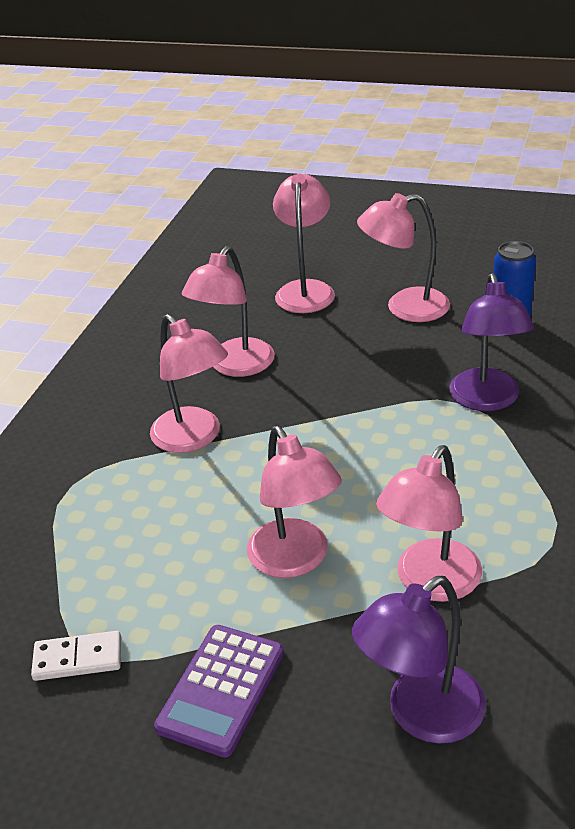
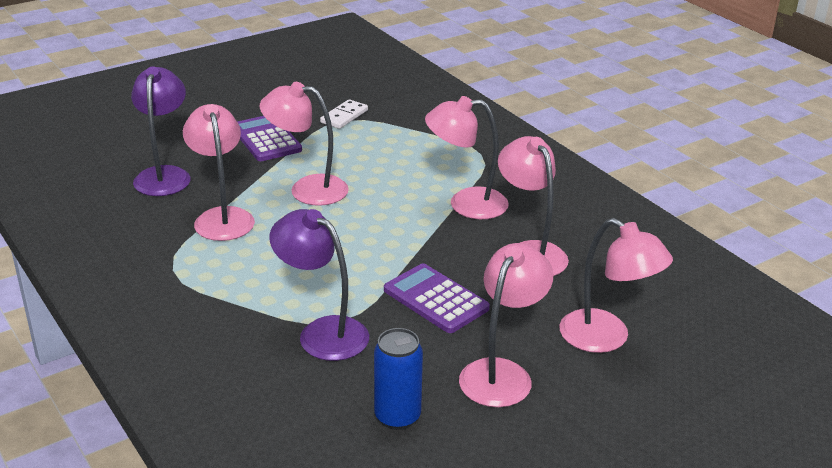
camera: 125 degrees right, 5 degrees down
none -> purple calculator [384,263,490,333]

